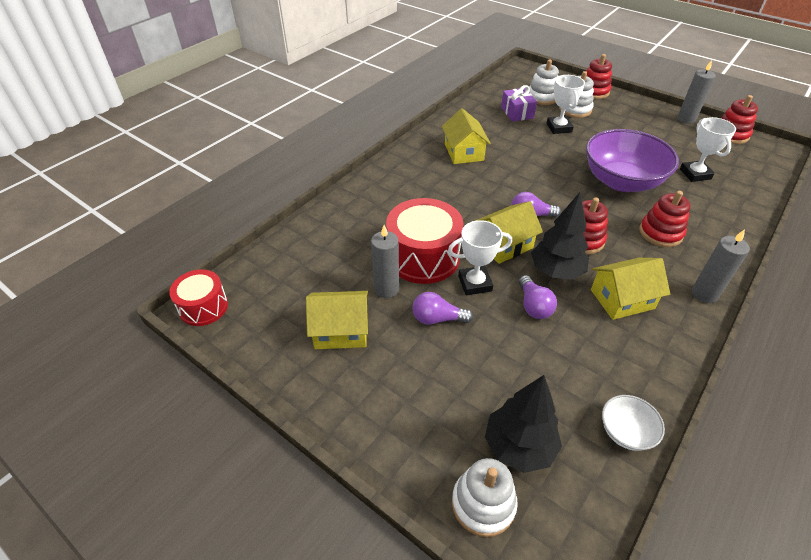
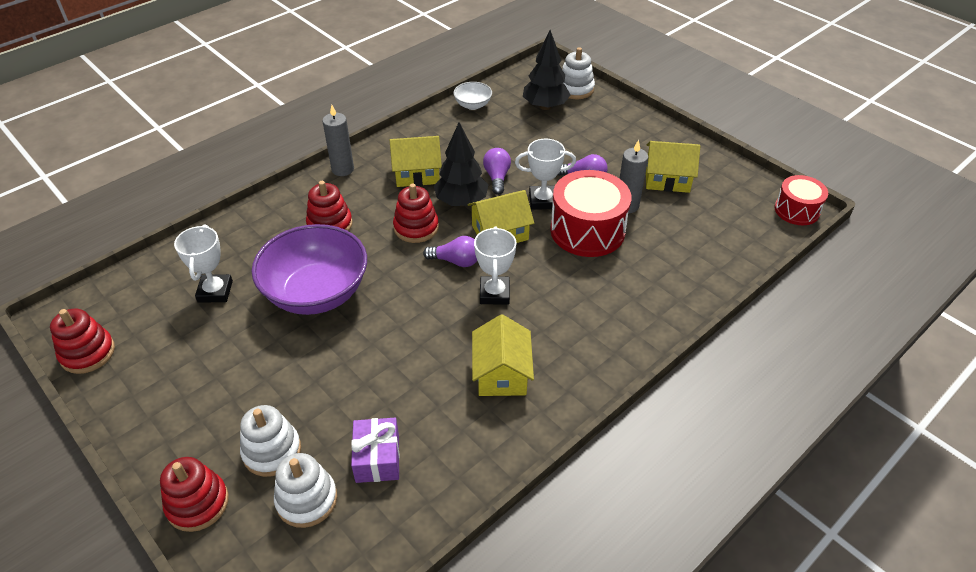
camera: 170 degrees left, 0 degrees up
white trophy [546,75,585,134] -> white trophy moved to [474,226,516,305]
grey candle [677,60,716,124] -> none

